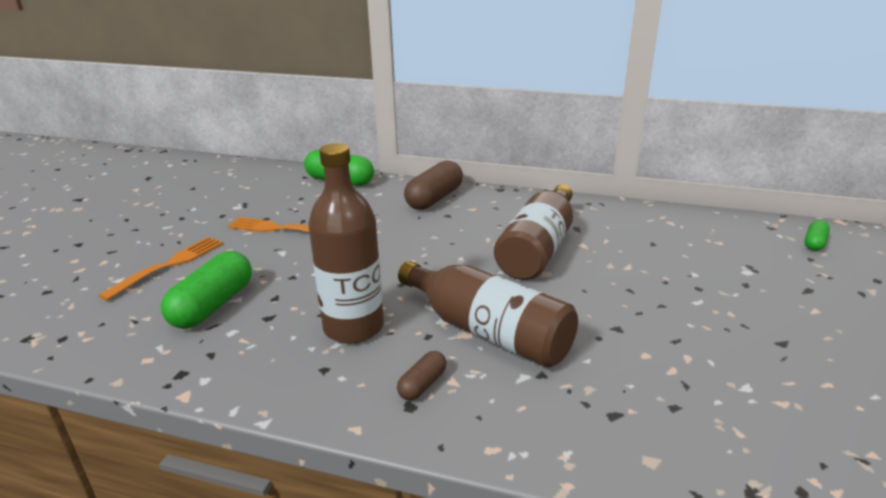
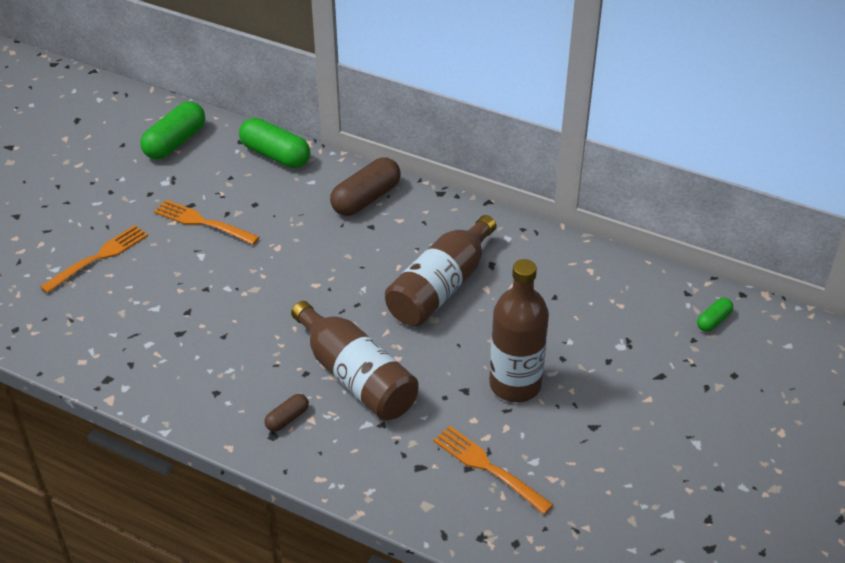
camera: 10 degrees right, 15 degrees up
green capsule [161,251,252,329] -> green capsule moved to [140,101,205,159]
brown bottle [308,143,384,344] -> brown bottle moved to [489,259,549,402]
none -> orange fork [433,425,553,514]

